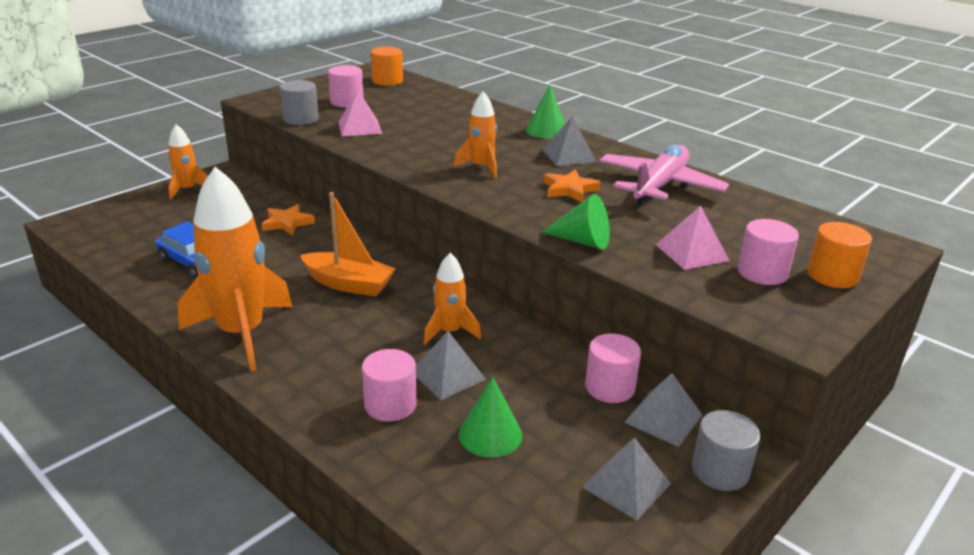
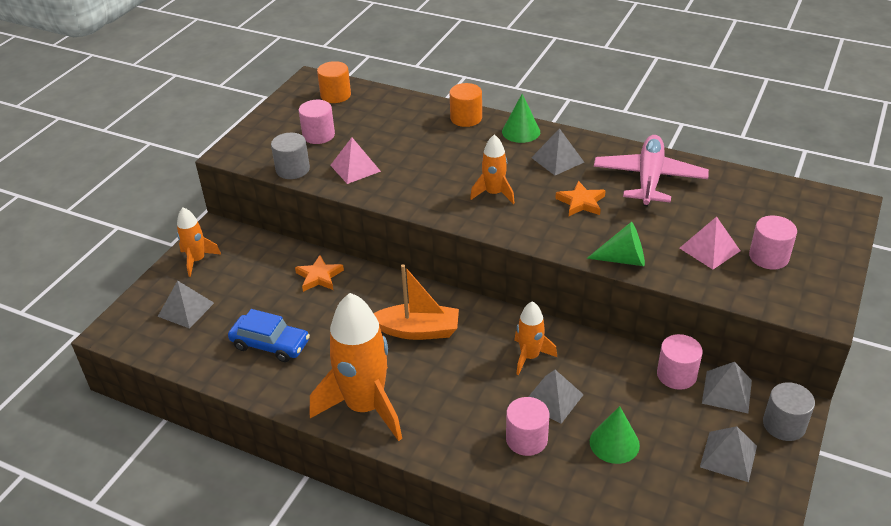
camera: 15 degrees left, 10 degrees up
orange cylinder [807,222,872,288] -> orange cylinder moved to [450,83,482,127]
none -> grey pyramid [158,280,214,329]

